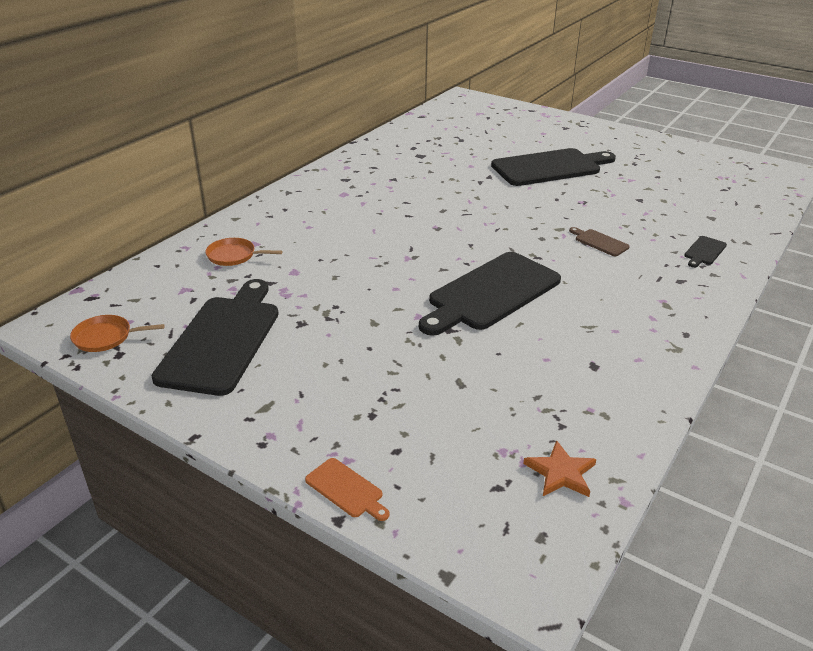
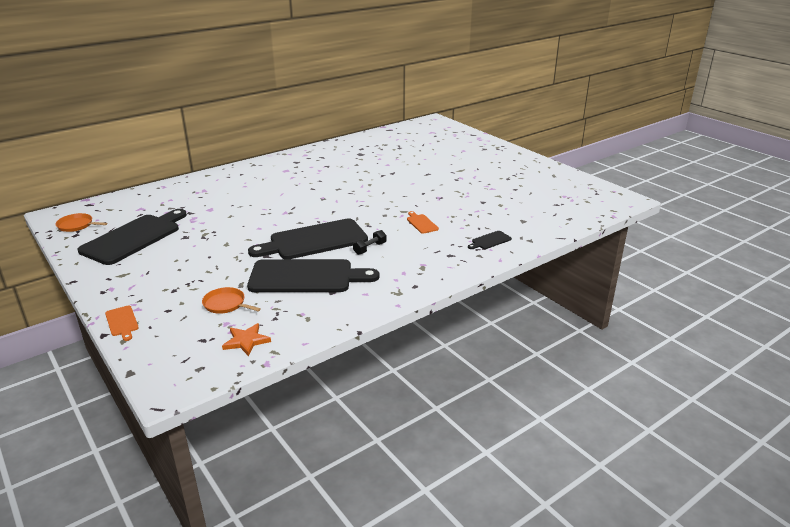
camera: 20 degrees right, 5 degrees down
orange pan [205,238,282,266] -> orange pan moved to [202,287,261,314]
black cutting board [491,148,616,186] -> black cutting board moved to [247,259,379,292]
brown cutting board [569,227,630,256] -> orange cutting board [407,211,439,234]
none -> black dumbbell [353,230,386,255]

